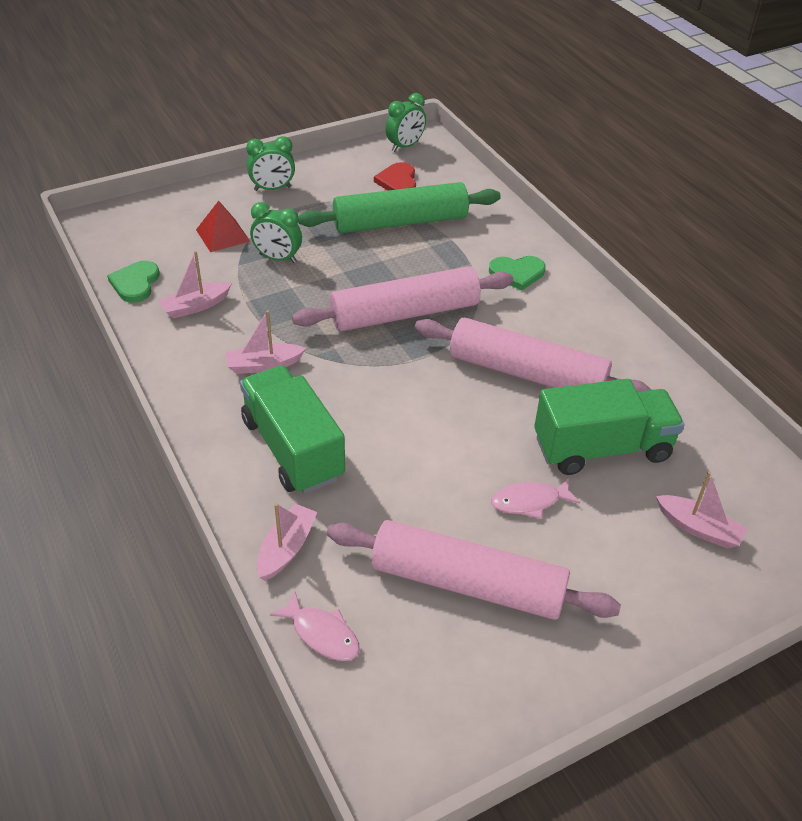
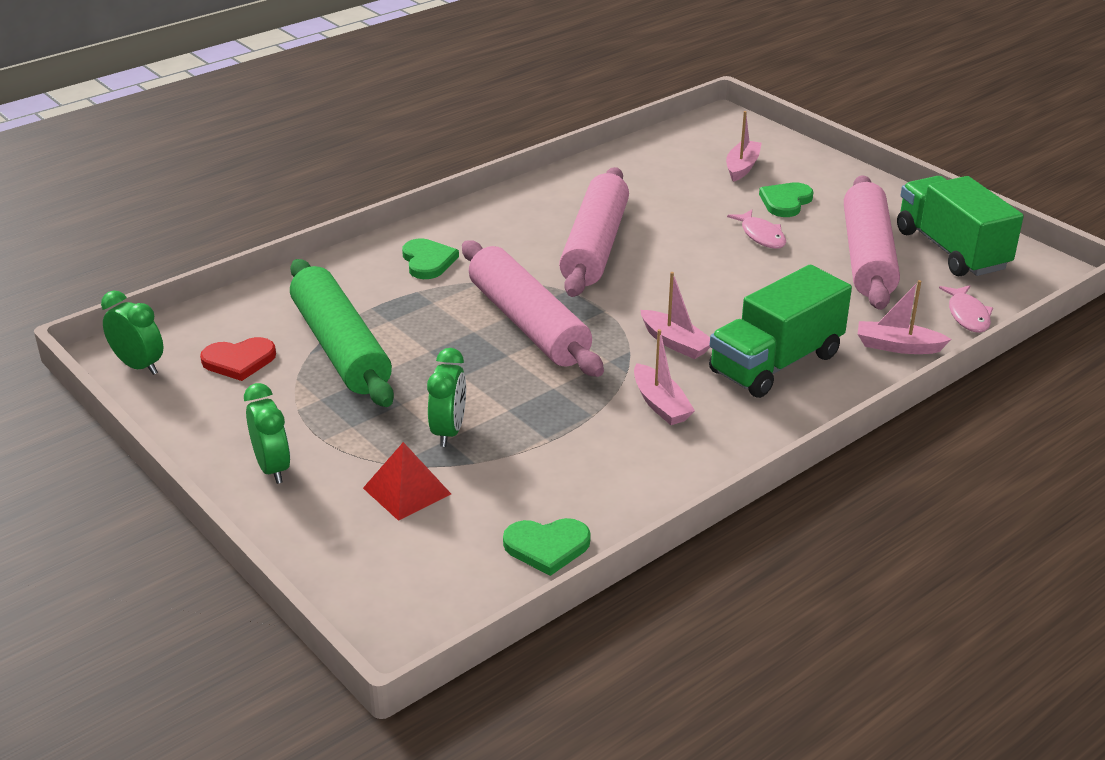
camera: 100 degrees left, 10 degrees down
pink boat [158,251,232,319] -> pink boat moved to [640,272,710,359]
pink fish [270,591,360,661] -> pink fish turned 150 degrees clockwise [939,285,993,333]
green truck [534,379,684,475] -> green truck moved to [897,176,1024,277]
none -> green heart [759,183,813,217]

